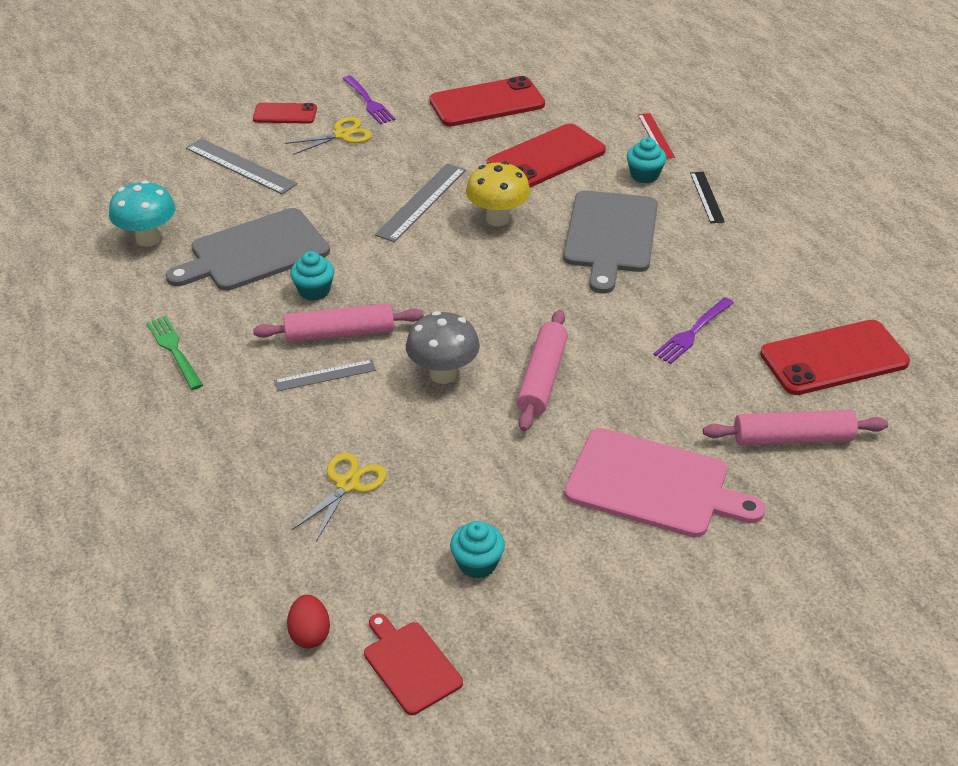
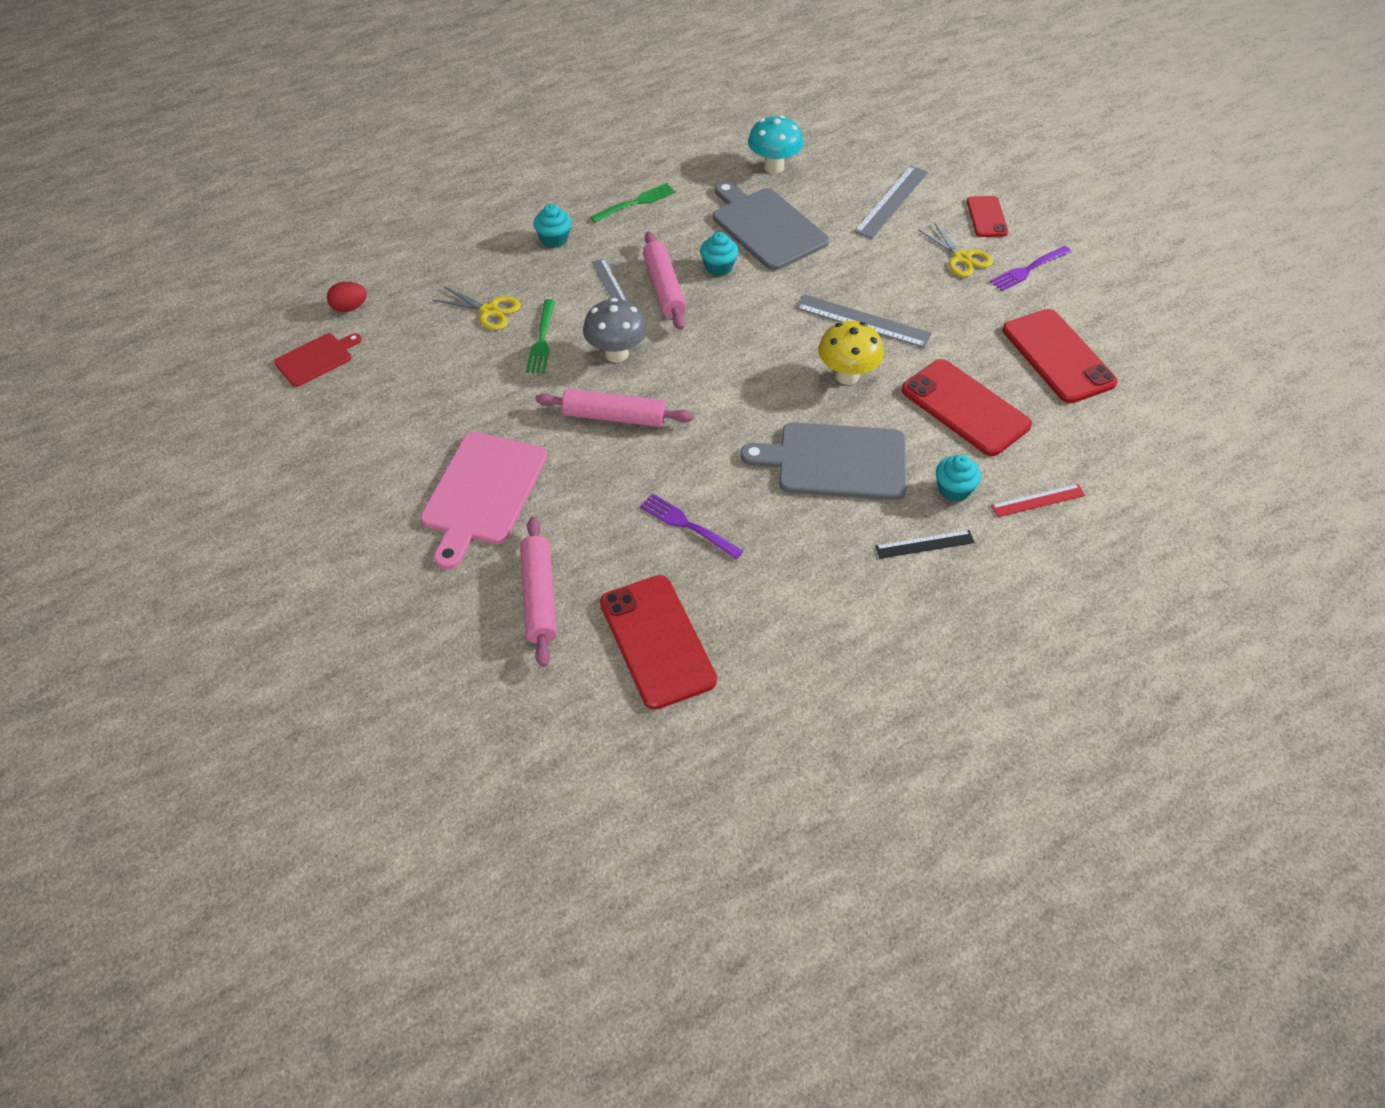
camera: 85 degrees right, 10 degrees up
turquoise cupcake [450,521,505,579] -> turquoise cupcake moved to [534,204,571,248]
none -> green fork [526,299,555,374]

